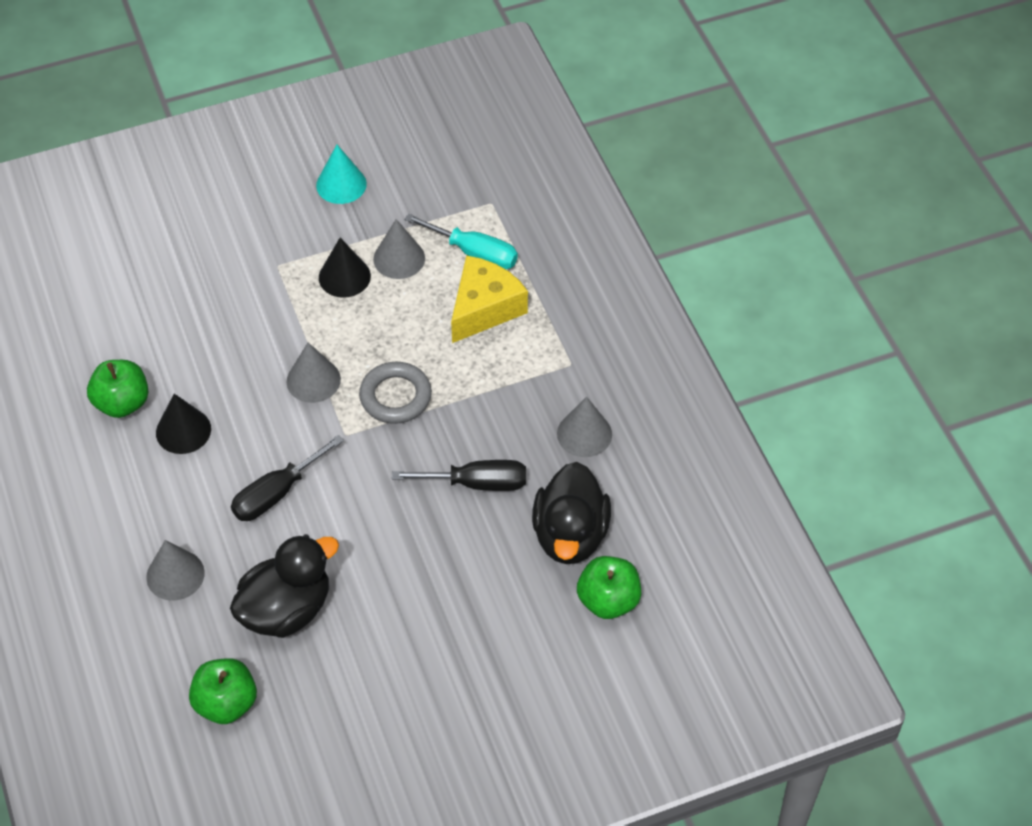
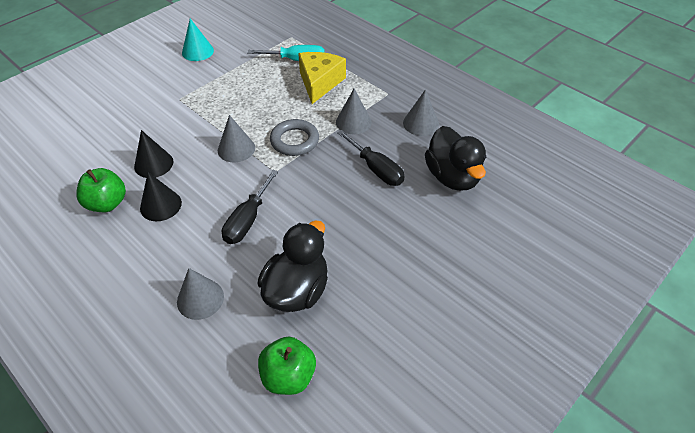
camera: 25 degrees left, 5 degrees down
black cone [319,238,371,298] -> black cone moved to [134,130,174,178]
grey cone [373,219,425,279] -> grey cone moved to [336,89,372,134]
black screwdriver [392,460,526,491] -> black screwdriver turned 75 degrees clockwise [337,130,405,186]
green apple [577,556,641,619] -> none

